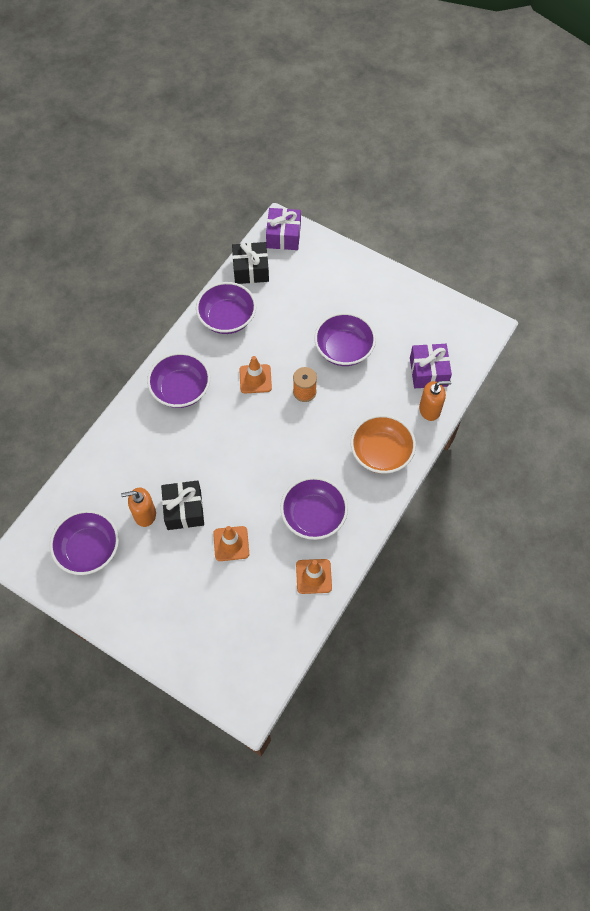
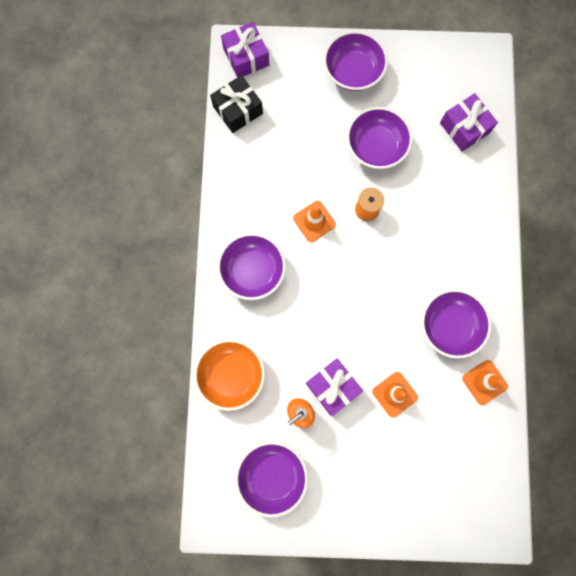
camera: 30 degrees left, 15 degrees up
black gift [161,481,204,530] -> purple gift [306,358,363,416]
purple bowl [196,282,256,334] -> purple bowl moved to [323,31,388,91]
orange bowl [351,415,416,474] -> orange bowl moved to [194,339,265,411]
orange soap dispenser [419,381,452,421] -> none

